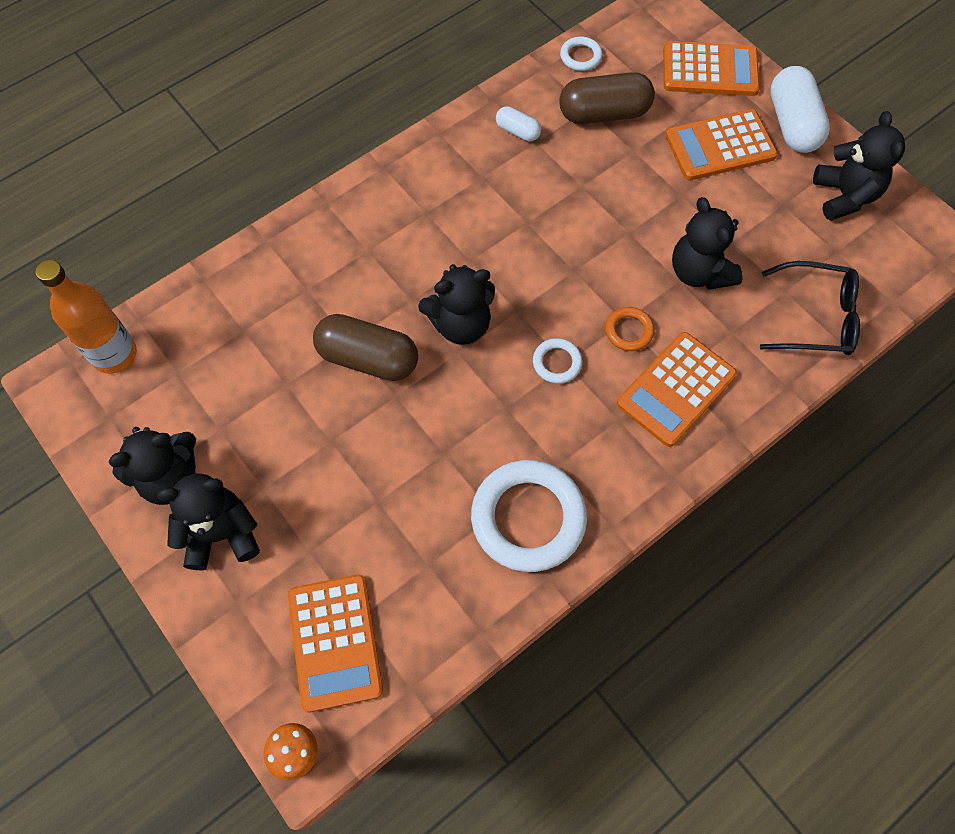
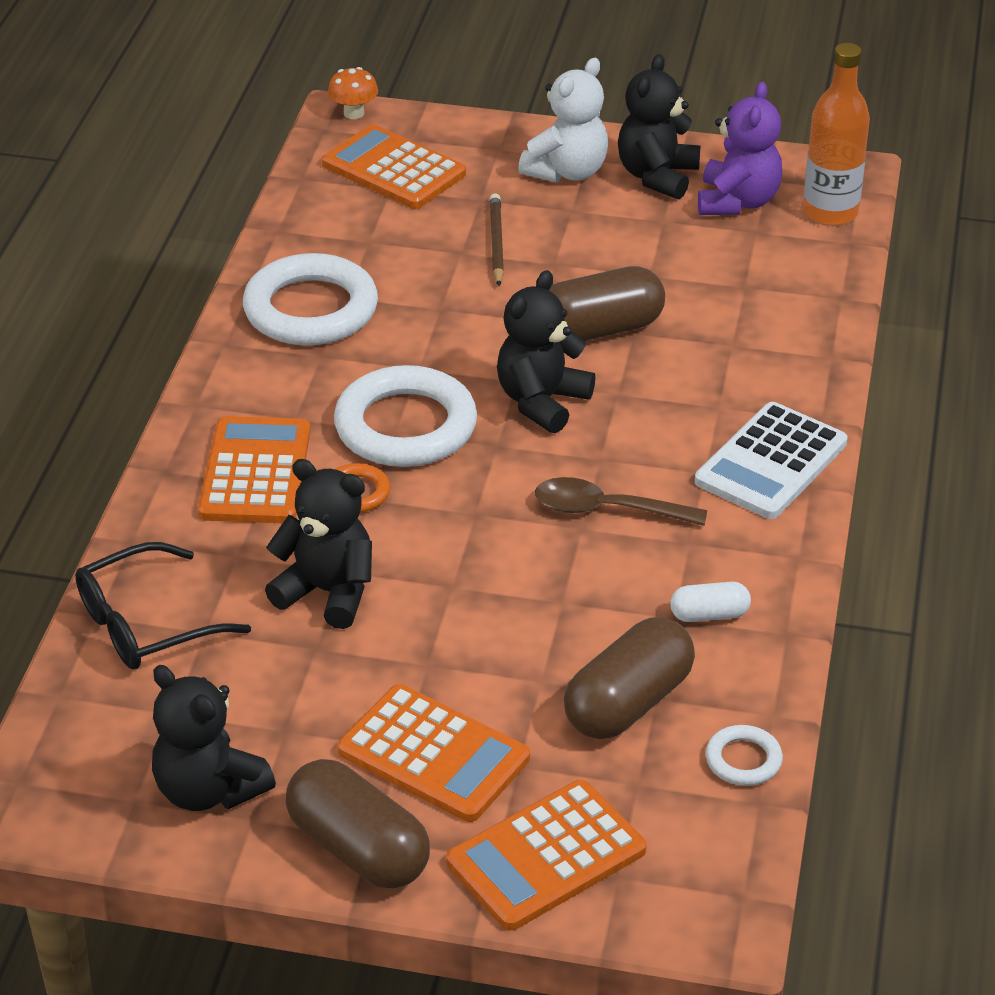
camera: 140 degrees right, 25 degrees down
black teddy bear [157,473,260,570] -> white teddy bear [518,58,608,183]
white ring [533,338,582,384] -> white ring [334,365,477,467], size x2.16
orange calculator [665,109,778,181] -> orange calculator turned 90 degrees clockwise [338,684,530,822]
white capsule [770,66,830,153] -> brown capsule [286,759,430,889]
none -> brown pencil [489,193,504,286]
none -> brown spoon [535,477,707,526]
none -> white calculator [695,402,848,519]
none -> purple teddy bear [698,82,782,215]

